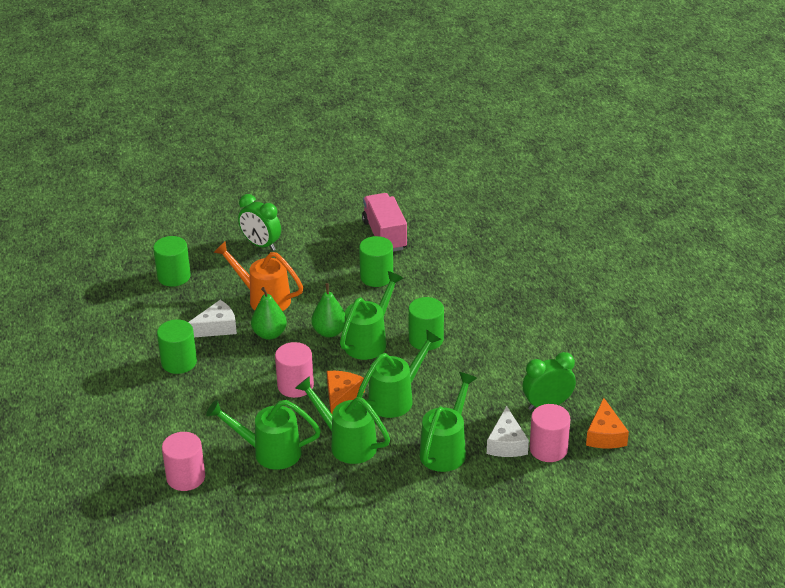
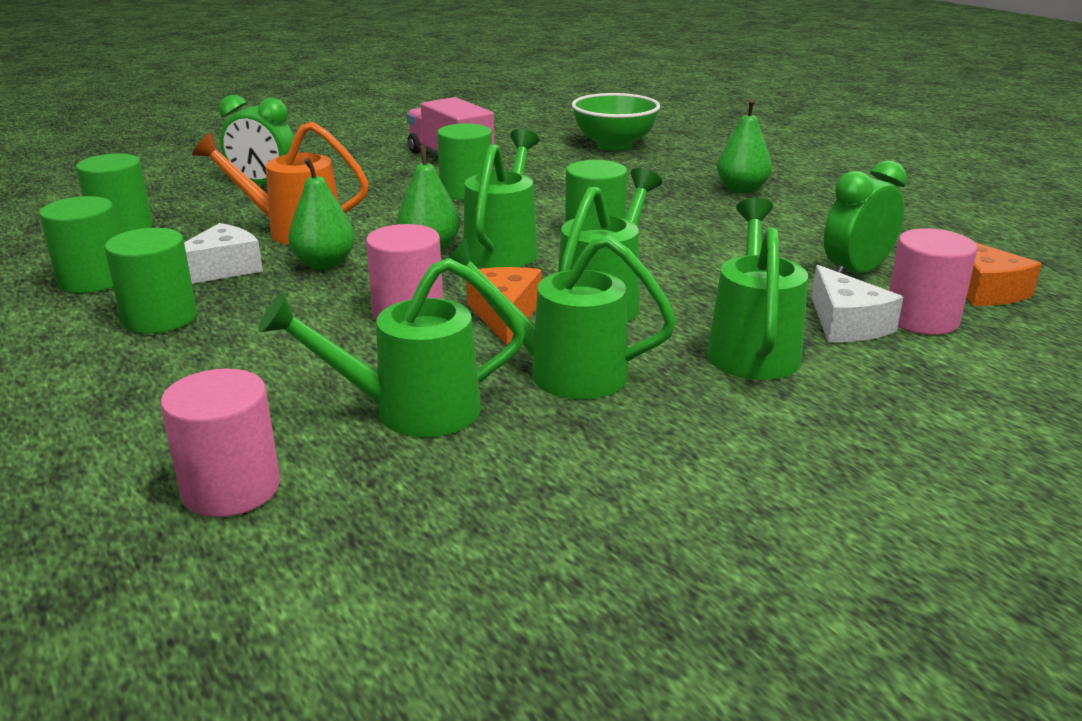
camera: 20 degrees left, 10 degrees down
none -> green cylinder [39,196,119,293]
none -> green bowl [572,93,660,150]
none -> green pear [717,99,772,193]

